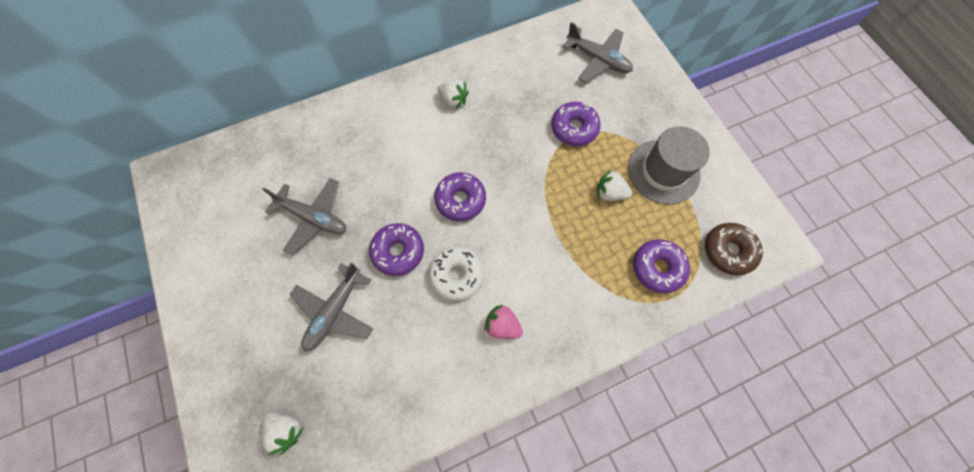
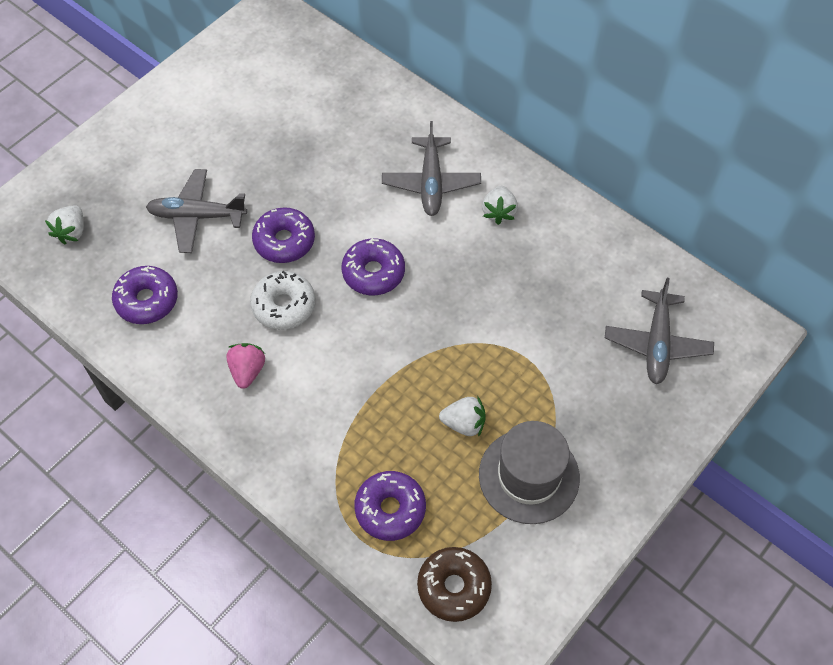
camera: 65 degrees right, 10 degrees down
grey plane [262,178,346,255] -> grey plane moved to [382,121,481,216]
purple donut [551,102,601,146] -> purple donut moved to [112,266,178,324]
white strawberry [597,169,632,201] -> white strawberry turned 105 degrees clockwise [439,397,486,437]

